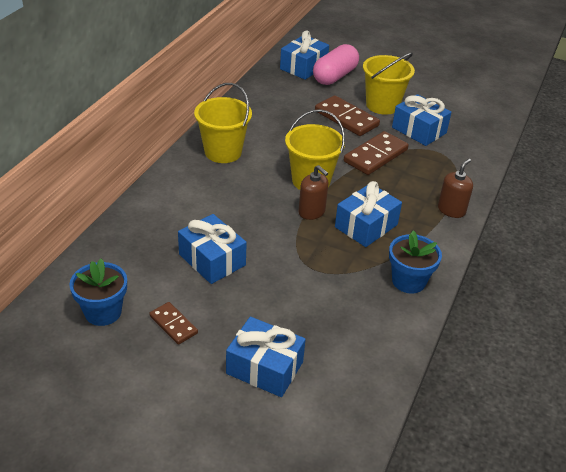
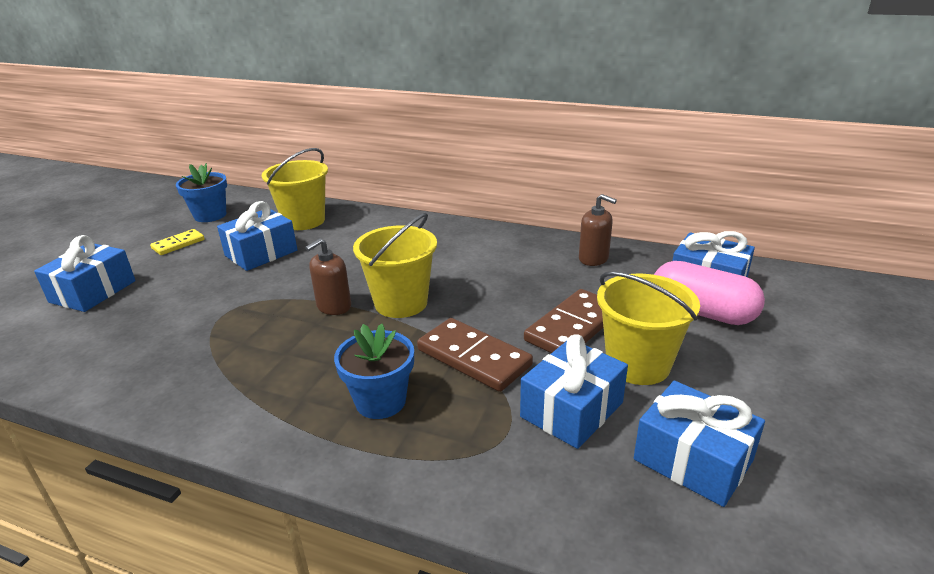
camera: 90 degrees right, 10 degrees down
brown domino [149,302,198,345] -> yellow domino [150,229,205,255]
yellow bucket [194,83,252,163] -> yellow bucket moved to [262,148,328,230]
blue gift [335,181,402,247] -> blue gift moved to [634,381,765,507]
blue flower pot [389,230,442,294] -> blue flower pot moved to [334,324,414,419]
brown soap dispenser [438,159,473,218] -> brown soap dispenser moved to [579,194,617,266]

